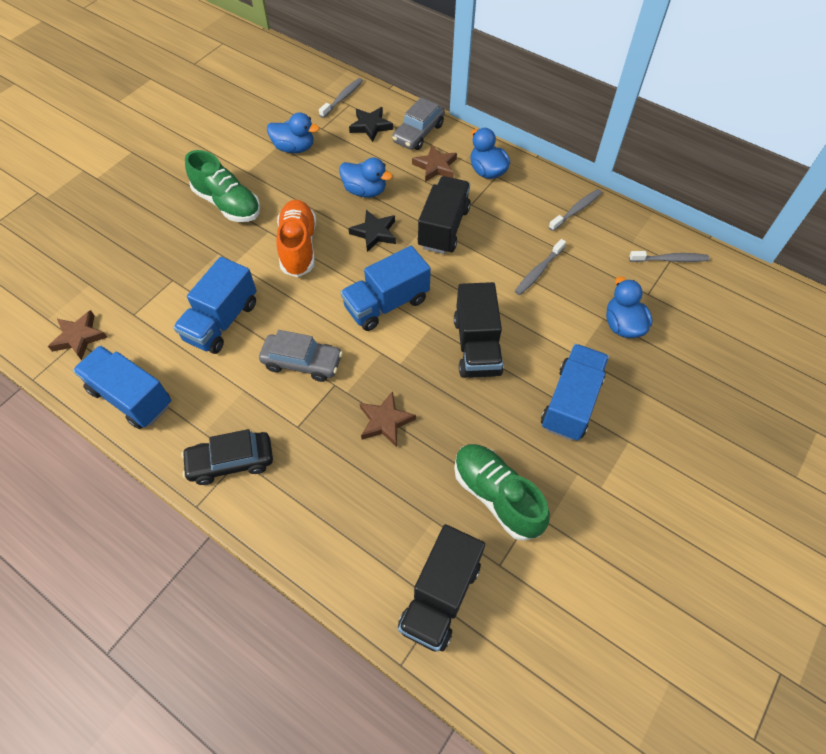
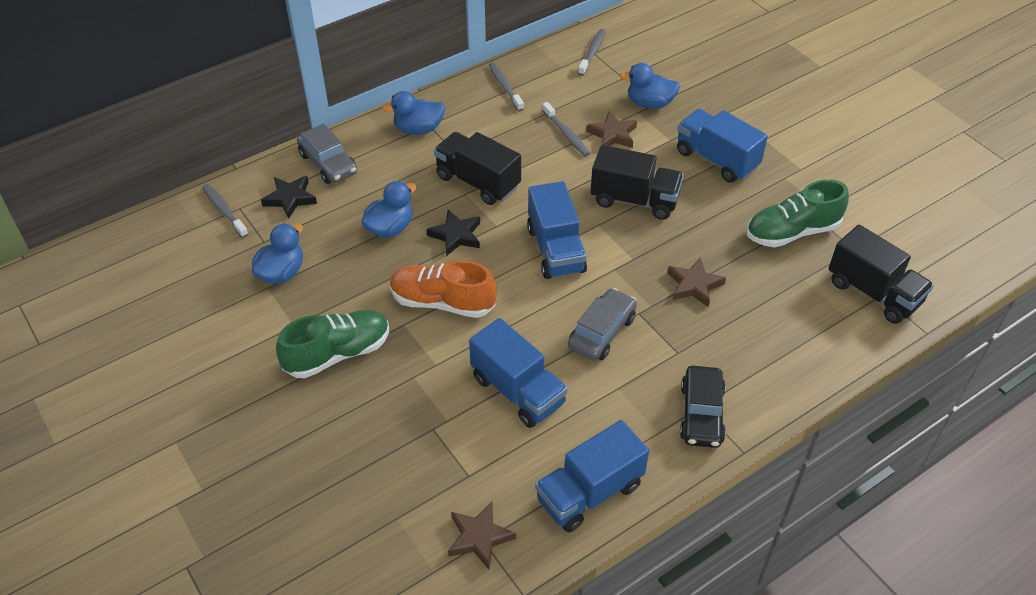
camera: 70 degrees left, 10 degrees down
brown star [412,145,457,182] -> brown star moved to [586,111,637,148]

